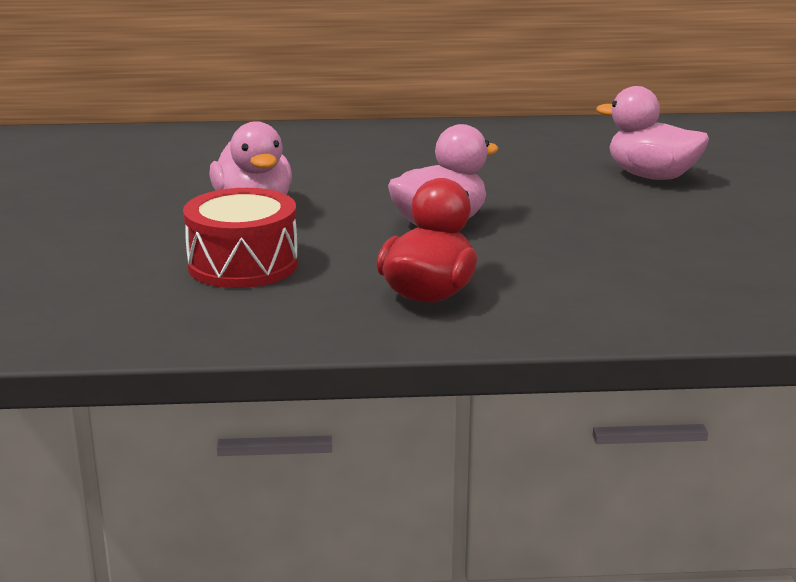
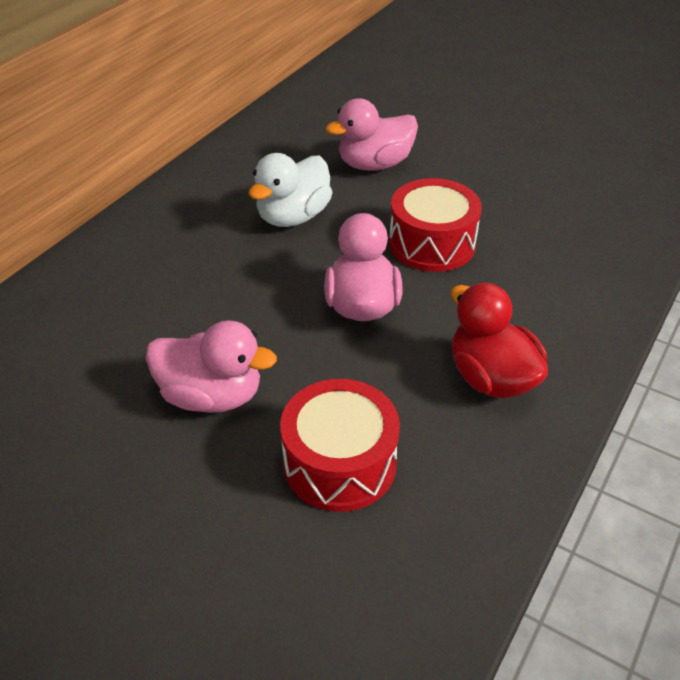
camera: 55 degrees left, 20 degrees up
none -> white duck [248,153,333,227]
none -> red drum [389,178,482,272]

